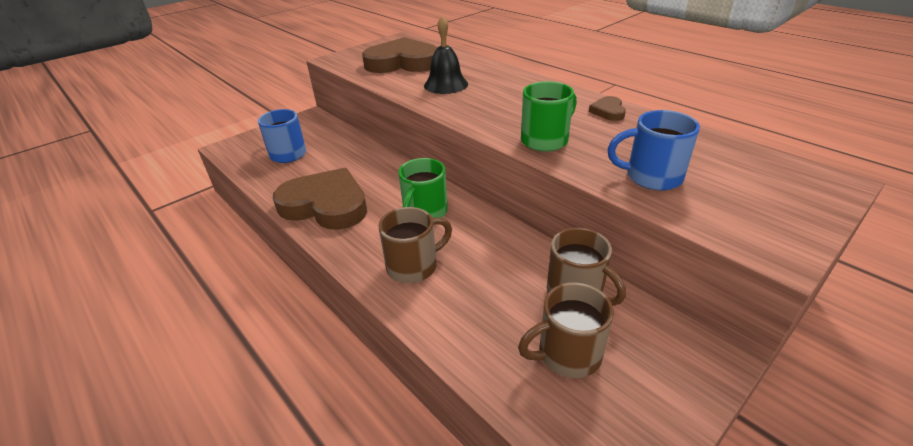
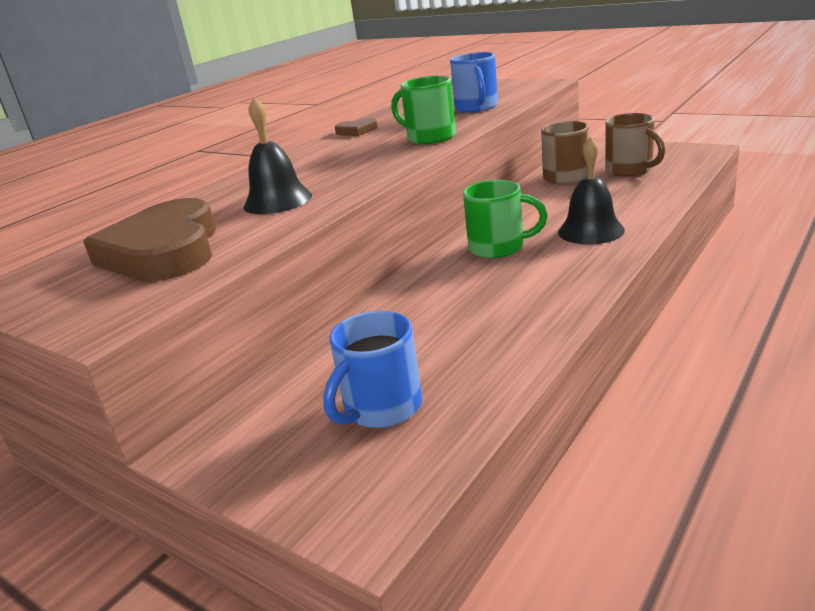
camera: 100 degrees left, 10 degrees down
brown heart [273,168,367,230] -> none
brown mug [379,207,452,283] -> black bell [558,136,625,245]

